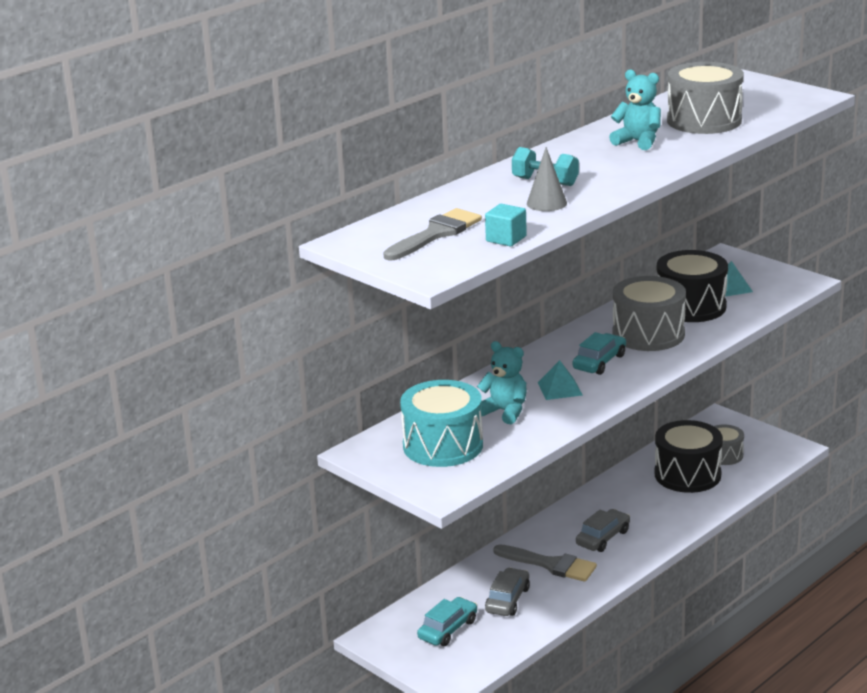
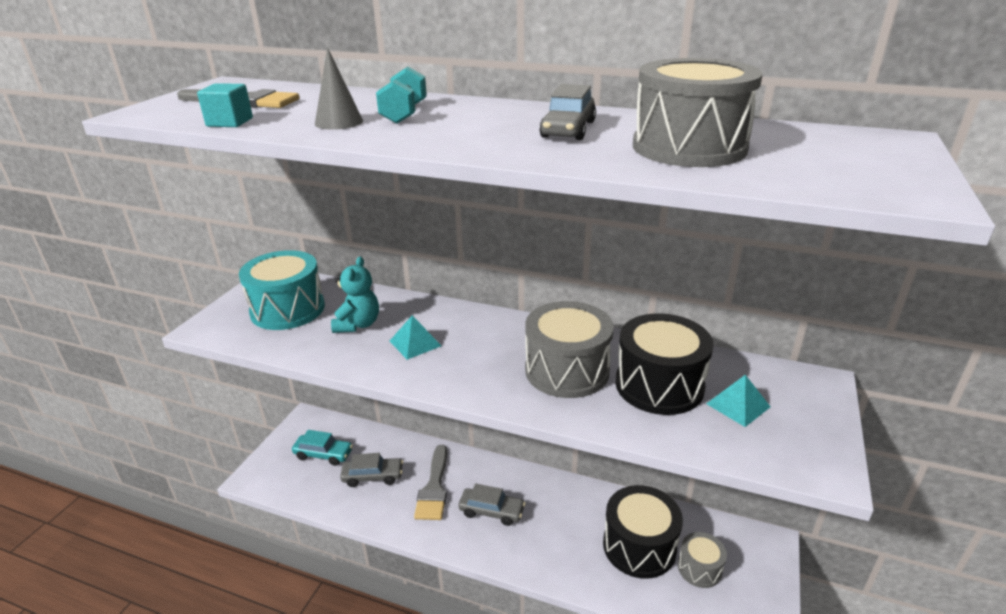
camera: 65 degrees right, 5 degrees up
turquoise car [573,332,626,375] -> none
turquoise teddy bear [609,69,661,150] -> grey car [539,84,596,140]

